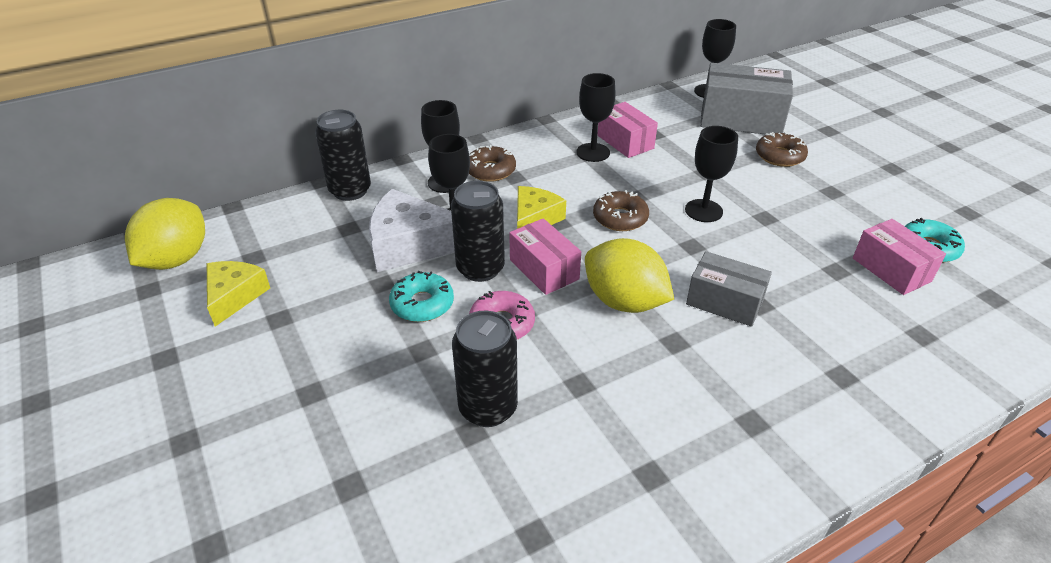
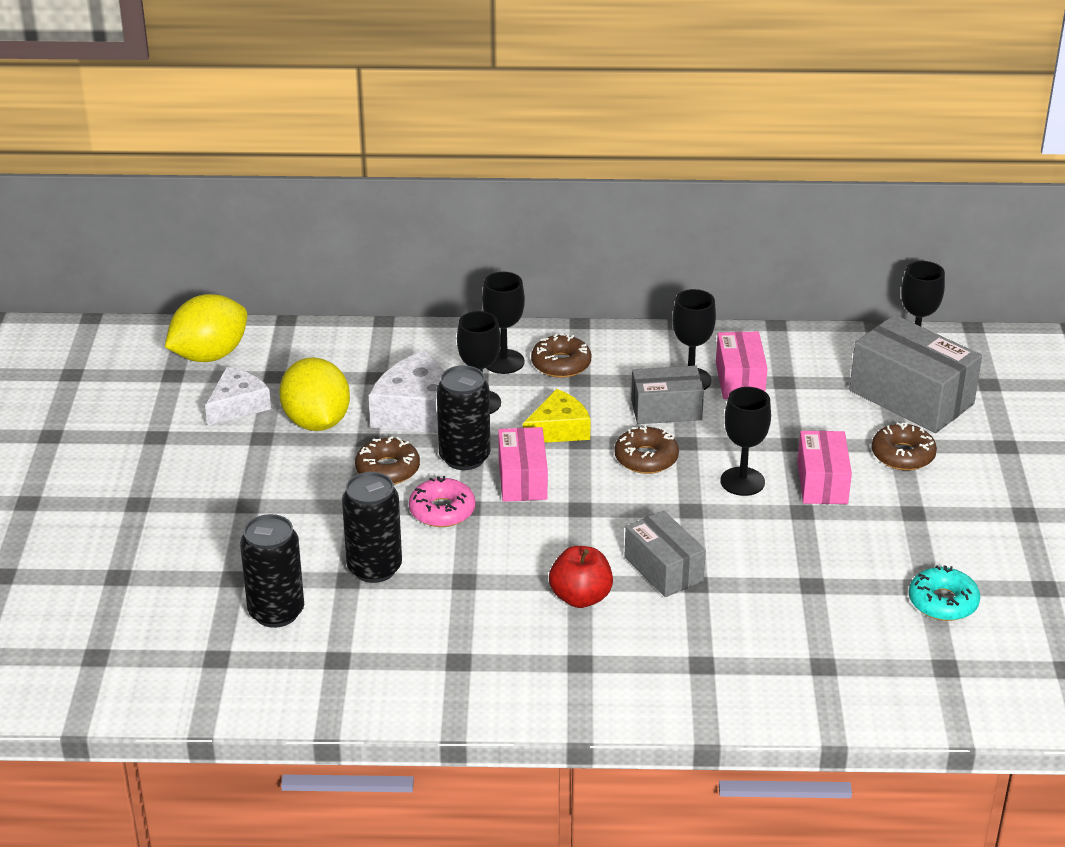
camera: 30 degrees right, 5 degrees down
yellow cheese [207,261,270,326] -> white cheese [205,367,271,426]
black can [315,110,371,201] -> black can moved to [240,514,304,628]
turquoise donut [389,271,454,322] -> brown donut [355,437,420,484]
yellow lemon [585,238,674,313] -> yellow lemon moved to [279,357,350,431]
pink box [853,219,946,295] -> pink box moved to [797,431,852,504]
none -> red apple [549,546,613,608]
none -> grey box [631,366,704,424]

